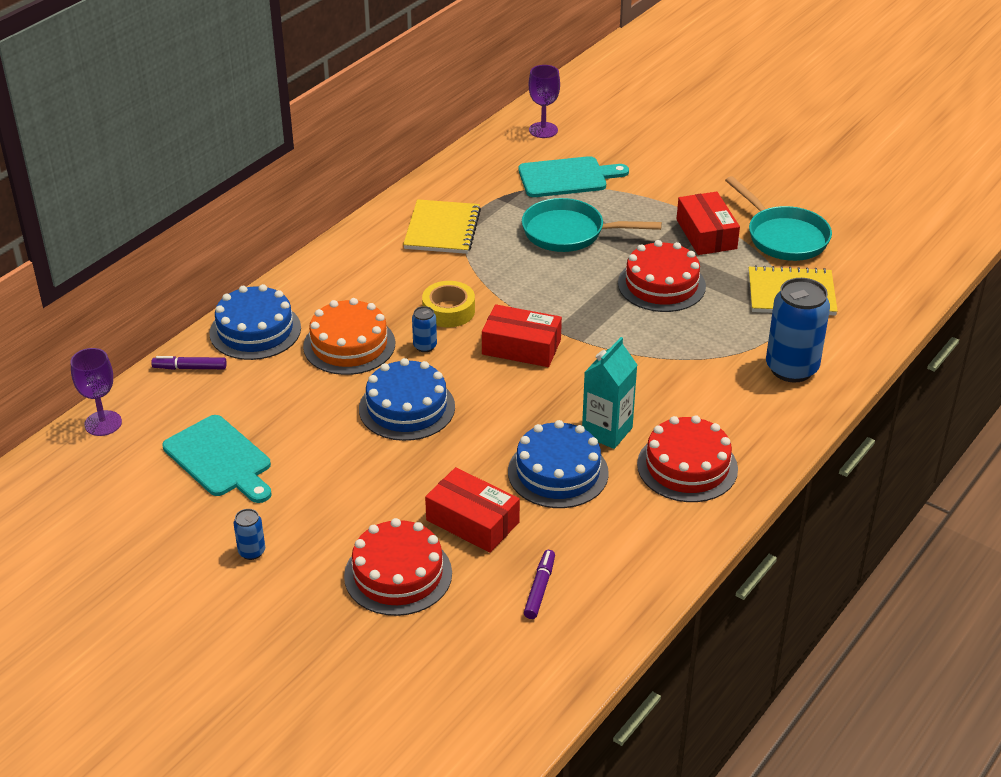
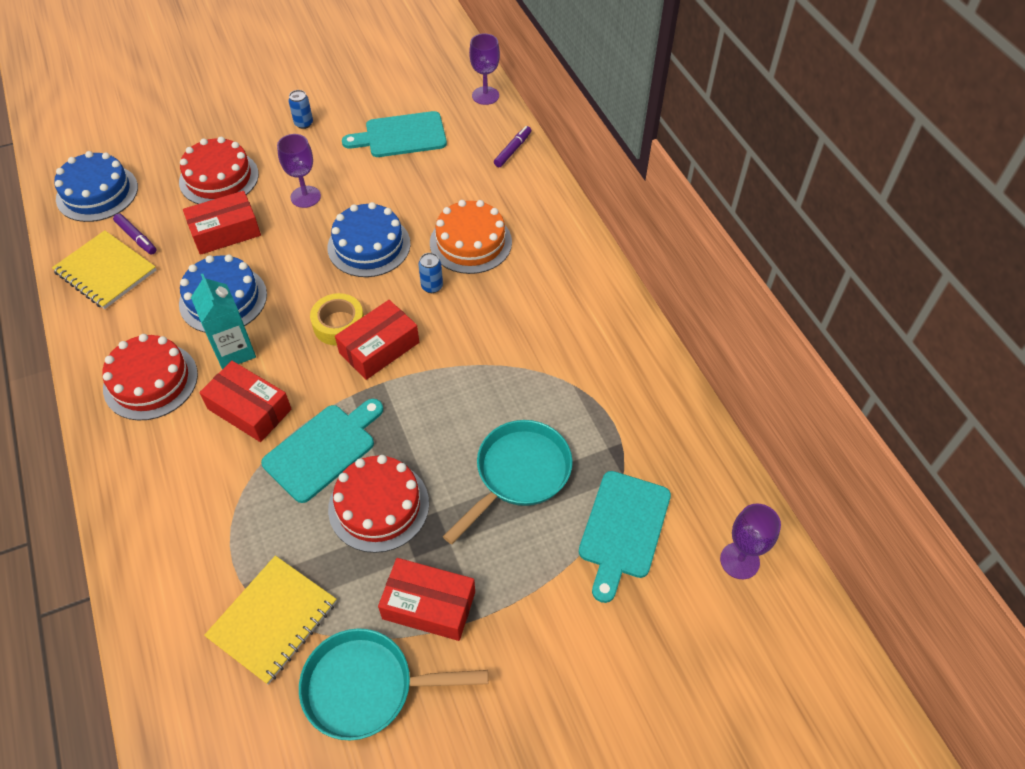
camera: 120 degrees right, 15 degrees up
blue cake [210,284,301,360] -> blue cake moved to [54,151,138,222]
yellow notebook [403,199,481,254] -> yellow notebook moved to [52,230,156,309]
yellow tape [422,281,475,328] -> yellow tape moved to [310,293,364,346]
blue can [766,278,830,382] -> none
none -> red box [199,361,291,442]
none -> turquoise cutting board [261,399,383,503]
none -> purple goblet [277,134,321,208]

